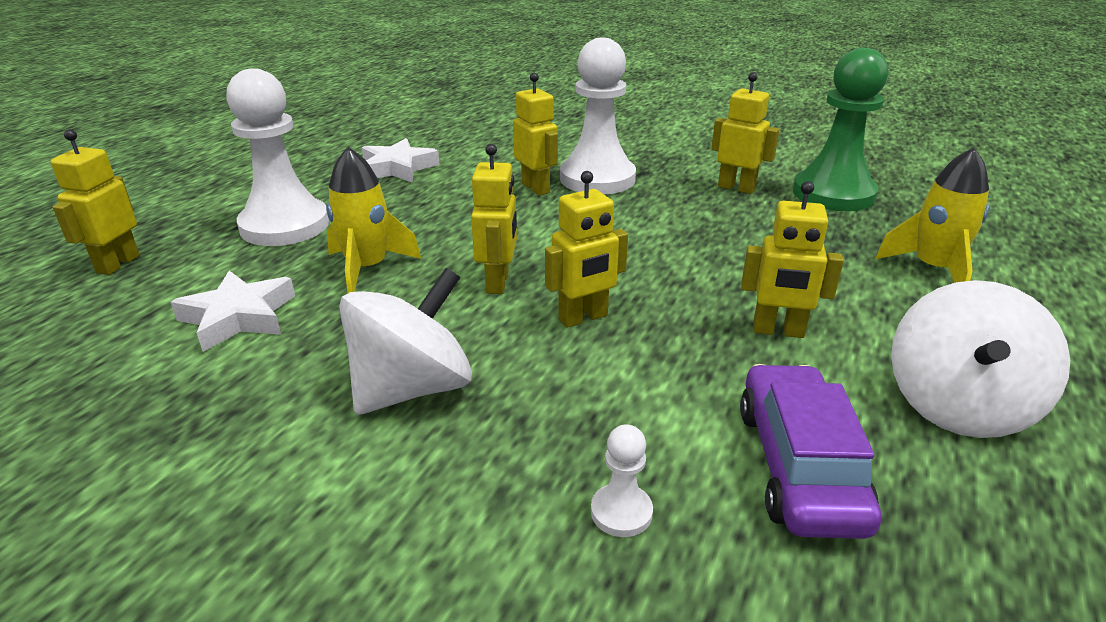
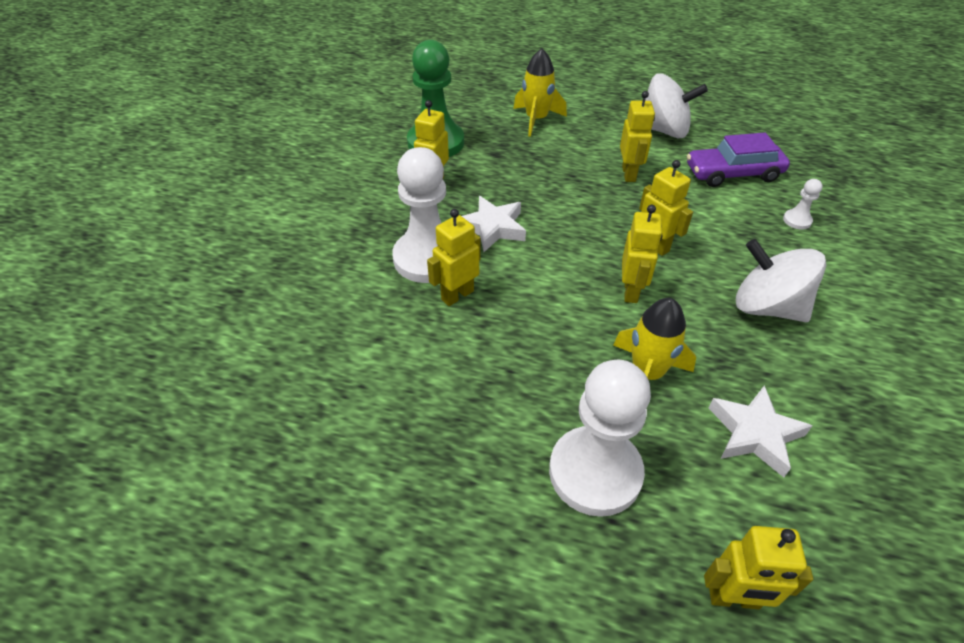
camera: 100 degrees left, 15 degrees up
white star [362,138,440,183] -> white star moved to [462,196,526,252]
yellow robot [471,144,517,294] -> yellow robot turned 105 degrees clockwise [622,205,663,303]

